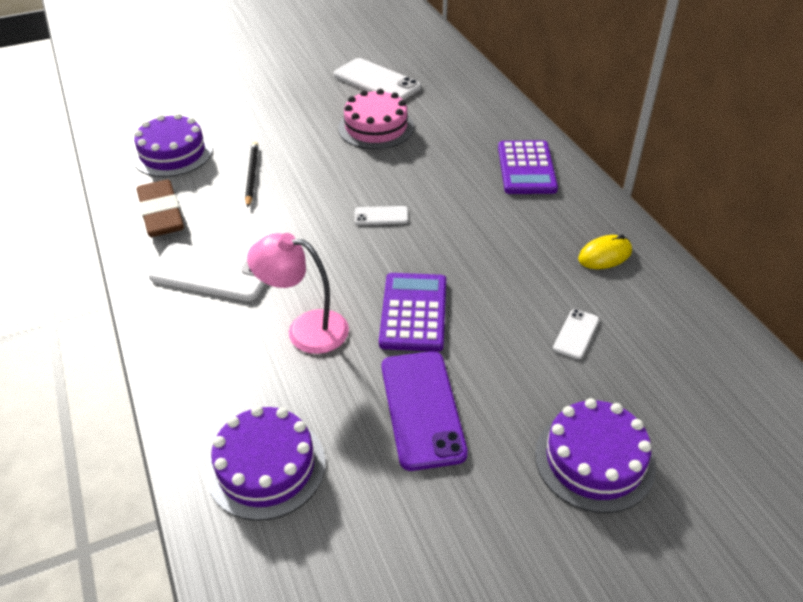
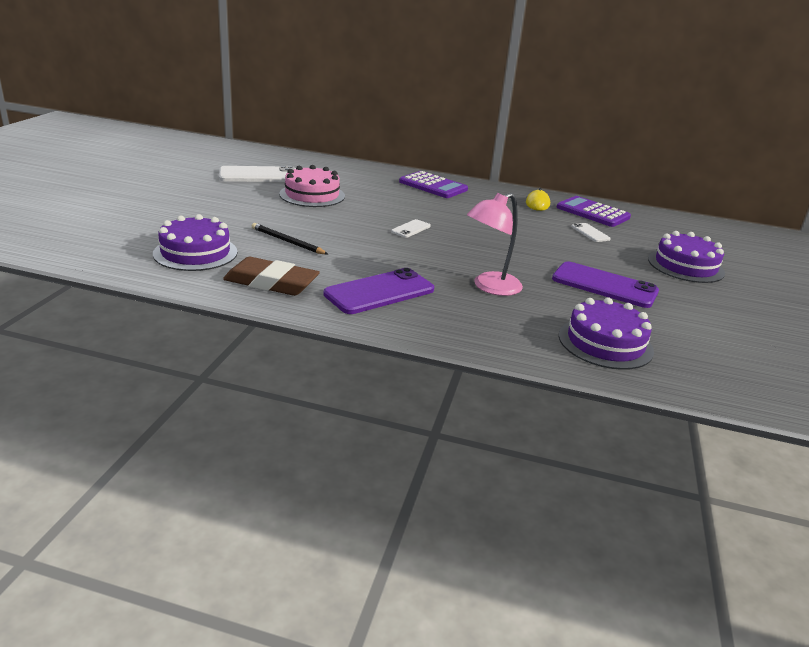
camera: 55 degrees left, 15 degrees down
white phone [148,243,265,301] -> purple phone [324,268,434,314]
purple calculator [379,273,446,352] -> purple calculator moved to [556,196,631,227]

